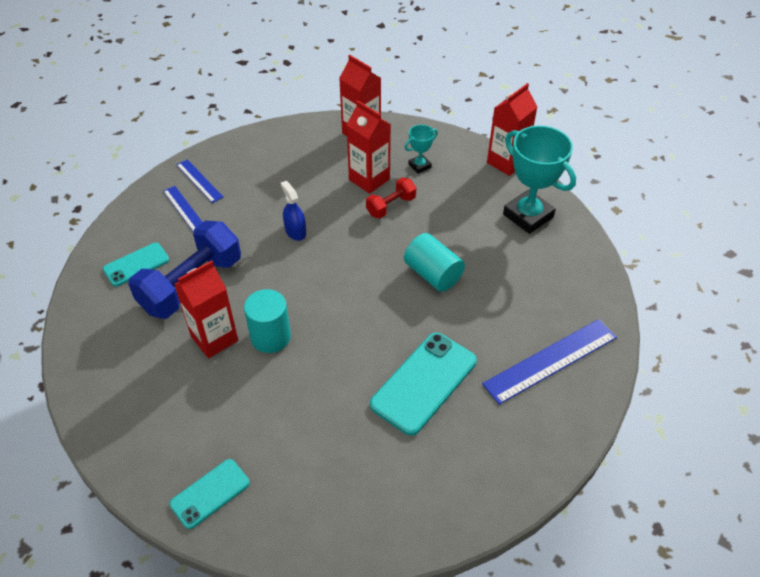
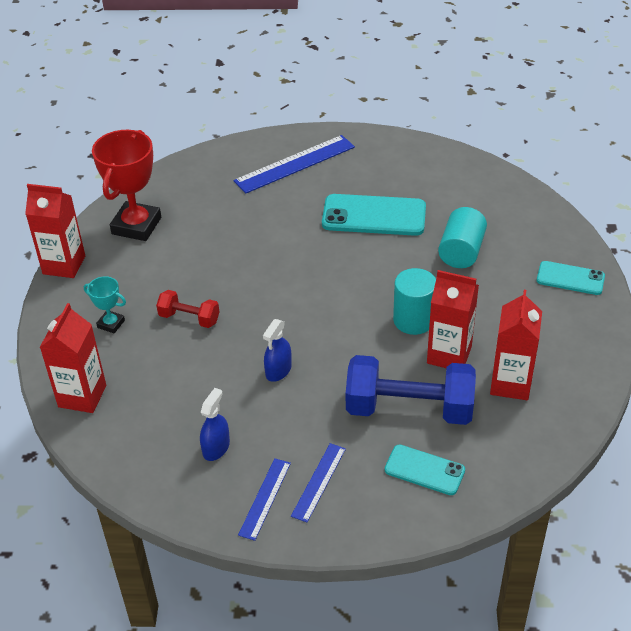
camera: 120 degrees left, 5 degrees down
red carton [347,100,391,194] -> red carton moved to [490,290,542,400]
turquoise cylinder [404,233,465,292] -> turquoise cylinder moved to [438,207,487,268]
blue ruler [482,319,617,405] -> blue ruler turned 60 degrees counterclockwise [234,135,355,194]
turquoise trophy [503,125,576,234] -> red trophy [92,130,161,241]
none -> blue spray bottle [200,388,230,461]

